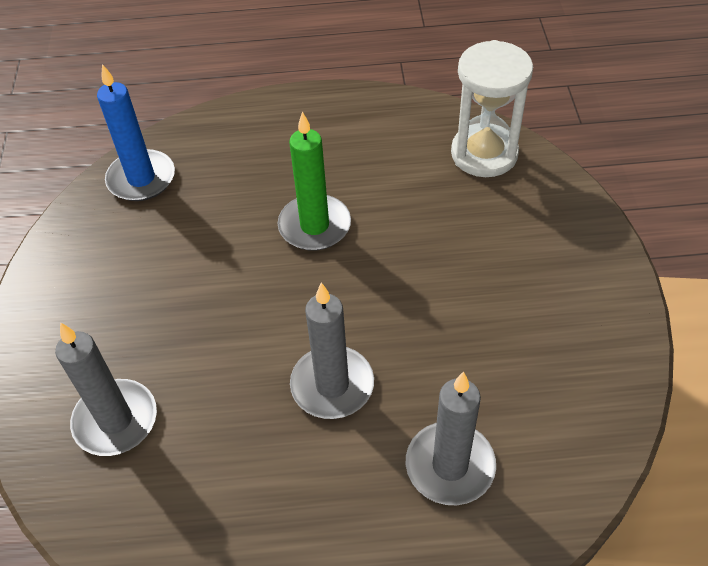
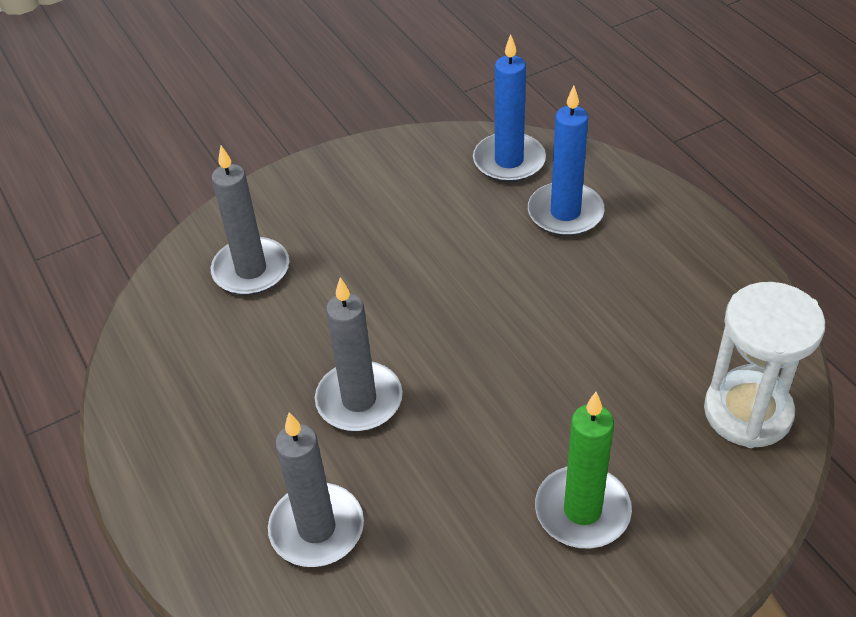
camera: 65 degrees right, 5 degrees down
green candle [278,112,351,251] -> green candle moved to [535,392,632,549]
none -> blue candle [528,86,605,236]

